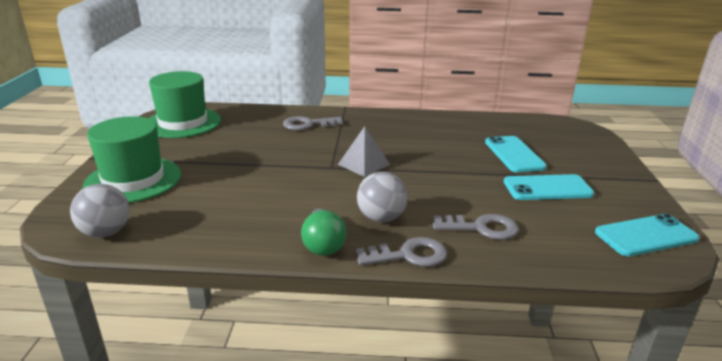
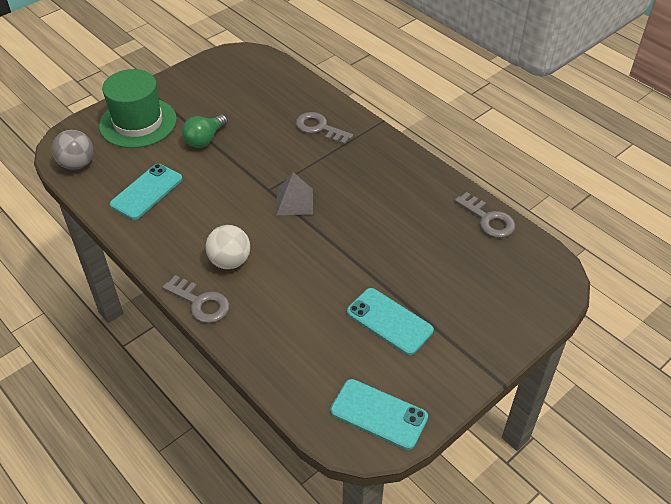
camera: 45 degrees right, 20 degrees up
green hat [149,71,221,138] -> none
green light bulb [301,208,347,256] -> green light bulb moved to [182,114,228,148]
grey ball [357,172,408,223] -> white ball [205,225,250,269]
grey key [433,214,518,240] -> grey key moved to [455,192,515,238]
turquoise phone [485,136,547,172] -> turquoise phone moved to [110,164,182,220]

